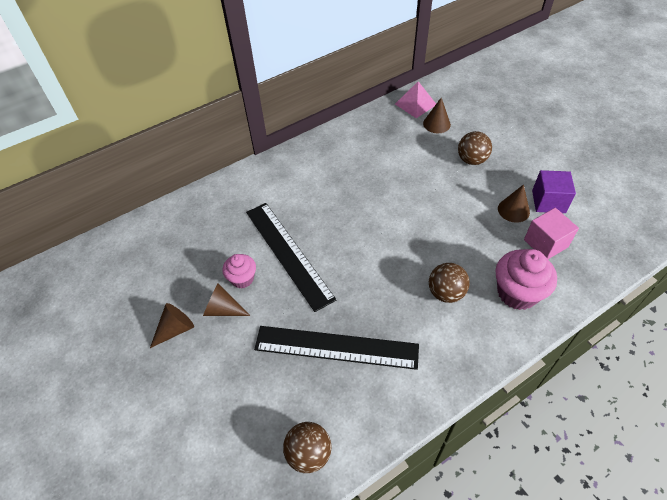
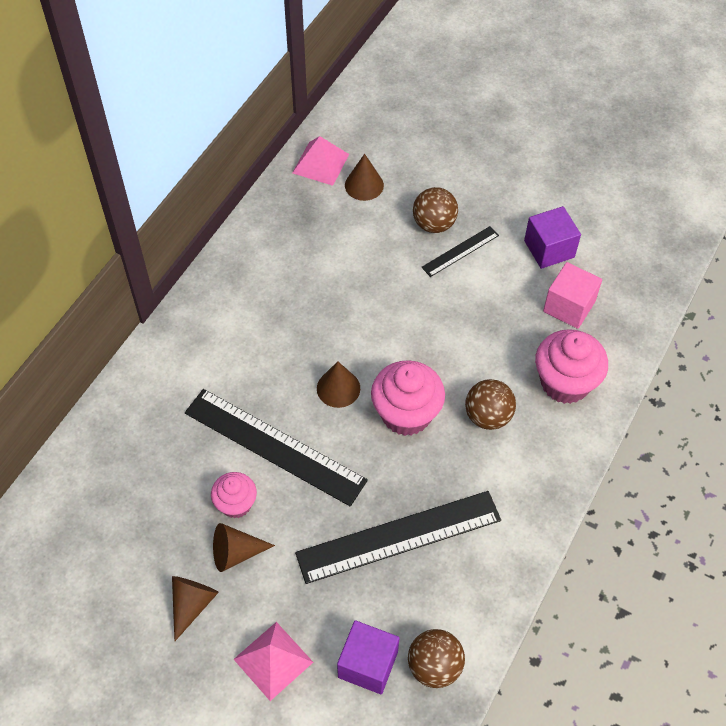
camera: 30 degrees left, 5 degrees up
brown cone [498,184,530,223] -> brown cone moved to [317,361,360,408]
none -> pink pyramid [234,622,313,701]
none -> purple cube [337,620,399,694]
none -> pink cupcake [371,360,445,436]
none -> black ruler [421,226,499,277]

